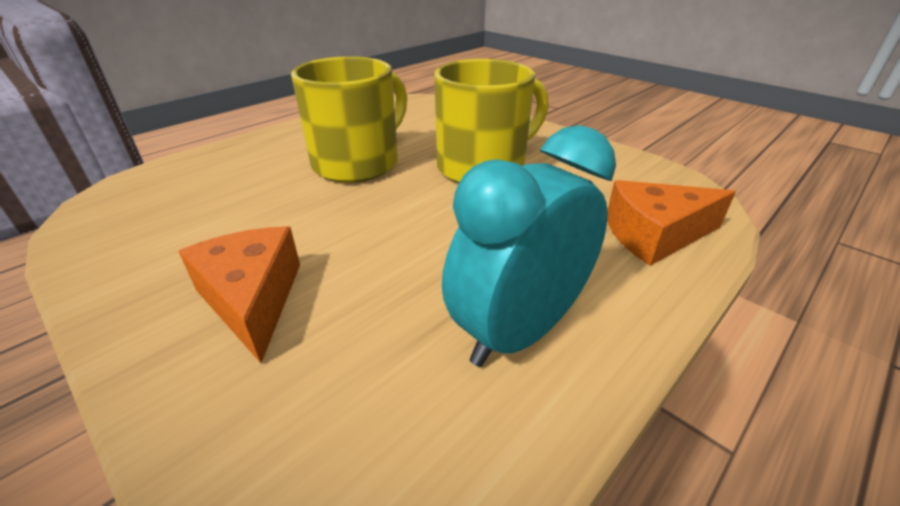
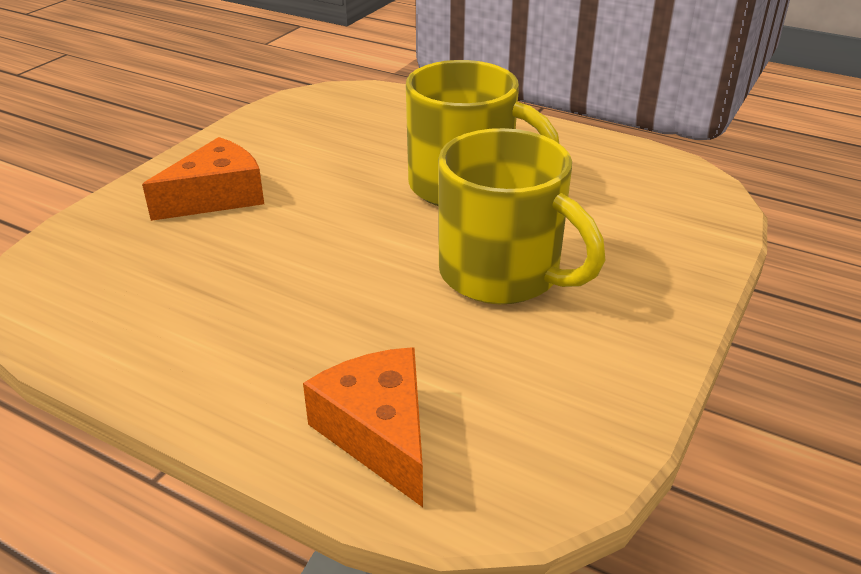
camera: 75 degrees right, 0 degrees up
turquoise clock [442,125,616,367] -> none

